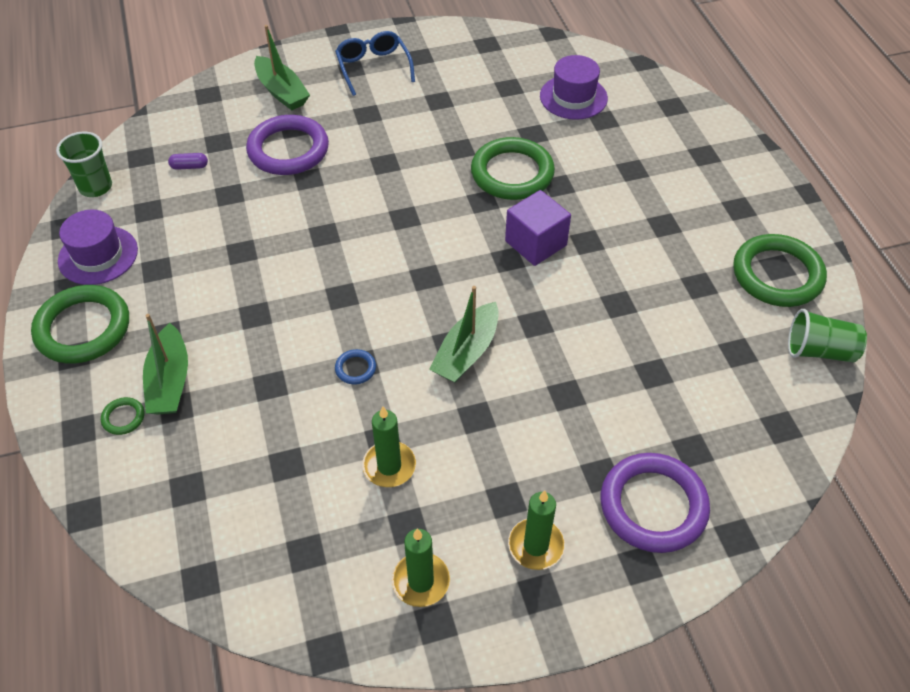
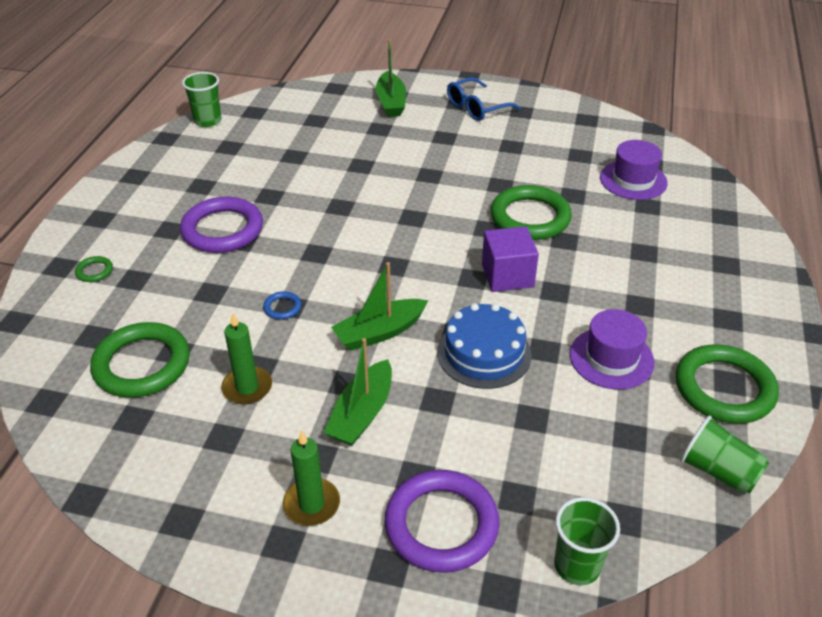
camera: 30 degrees right, 10 degrees down
green ring [31,285,129,364] -> green ring moved to [90,322,190,398]
purple hat [58,210,138,285] -> purple hat moved to [570,309,655,389]
green boat [143,314,188,414] -> green boat moved to [324,338,392,446]
purple capsule [168,153,208,170] -> none
purple ring [246,115,329,175] -> purple ring moved to [180,197,263,253]
blue glasses [335,31,415,96] -> blue glasses turned 135 degrees counterclockwise [447,77,521,121]
green candle [392,528,450,607] -> none
none -> blue cake [437,303,532,389]
none -> green cup [554,497,620,585]

